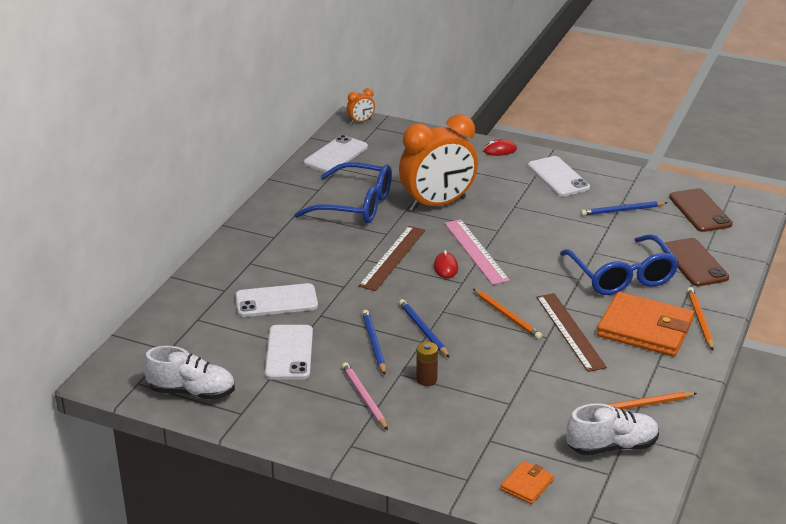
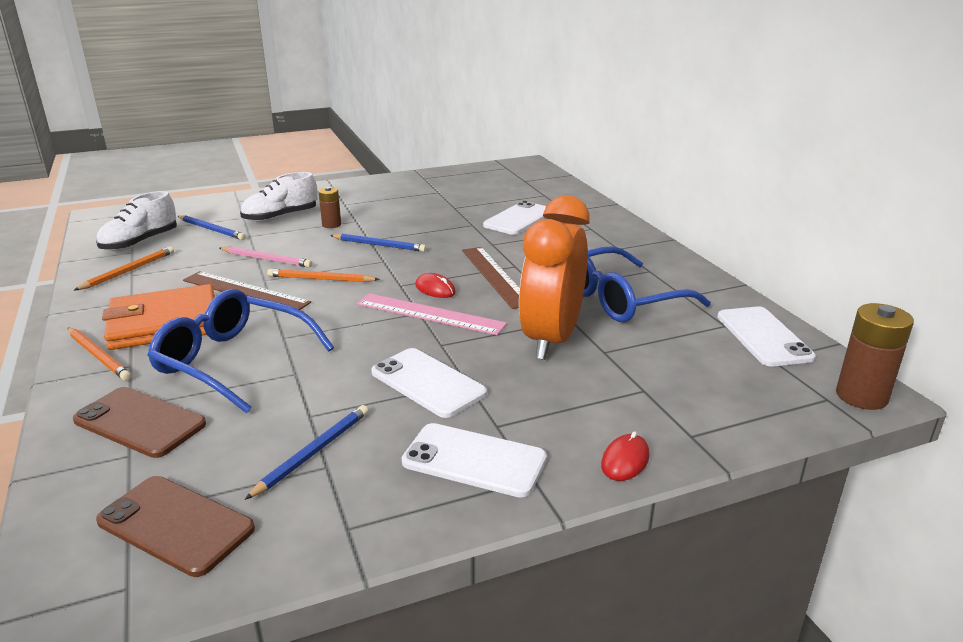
camera: 135 degrees right, 5 degrees down
white shoe [143,346,235,400] -> white shoe moved to [240,172,318,222]
white phone [265,325,313,380] -> white phone moved to [371,348,487,418]
pink pencil [342,362,388,430] -> pink pencil moved to [219,246,312,268]
orange clock [347,88,375,124] -> brown battery [836,303,914,410]
blue pencil [362,310,386,375] -> blue pencil moved to [178,215,246,240]
orange wallet [500,461,554,504] -> none

